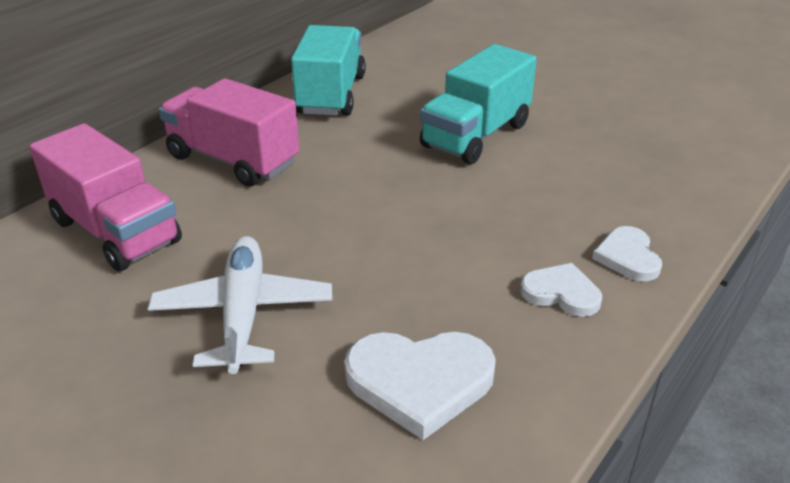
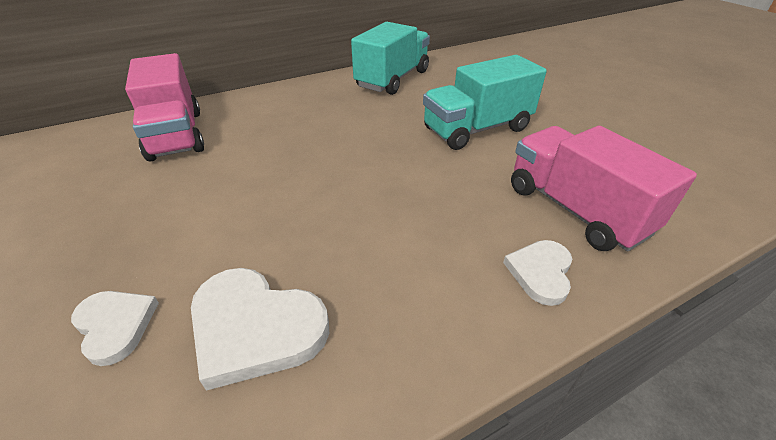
camera: 25 degrees right, 5 degrees up
white plane [148,236,332,374] -> none
pink truck [159,78,300,187] -> pink truck moved to [511,126,697,251]
white heart [520,263,602,317] -> white heart moved to [71,291,159,366]

